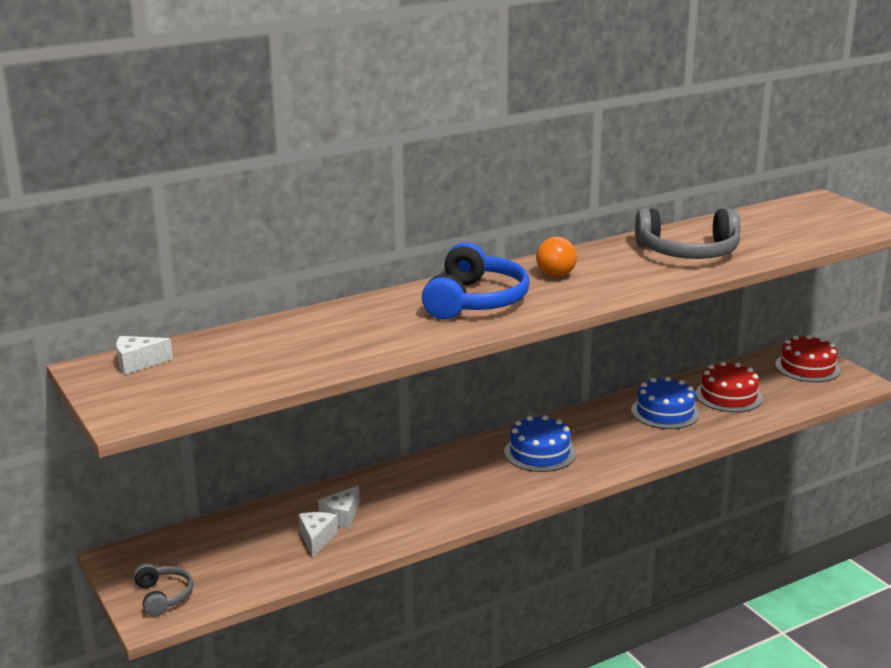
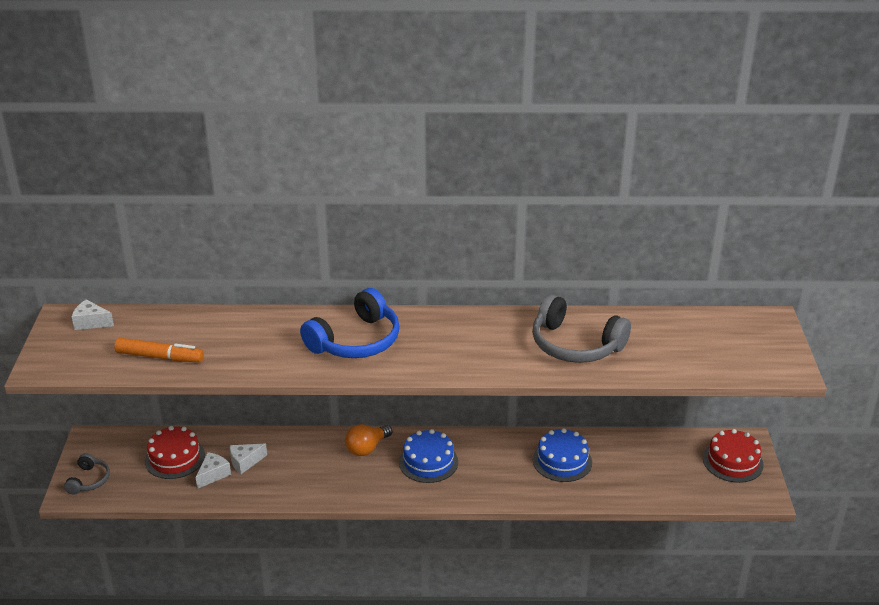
camera: 30 degrees right, 10 degrees up
orange light bulb [536,237,577,277] -> orange light bulb moved to [345,424,392,456]
red cake [695,362,763,412] -> red cake moved to [145,426,205,479]
none -> orange marker [114,338,204,362]

